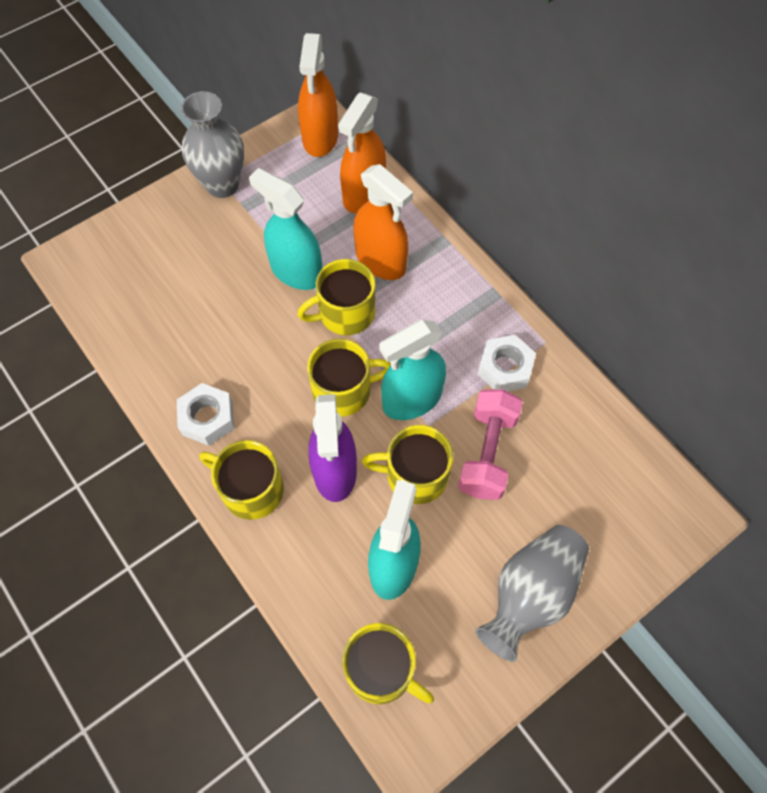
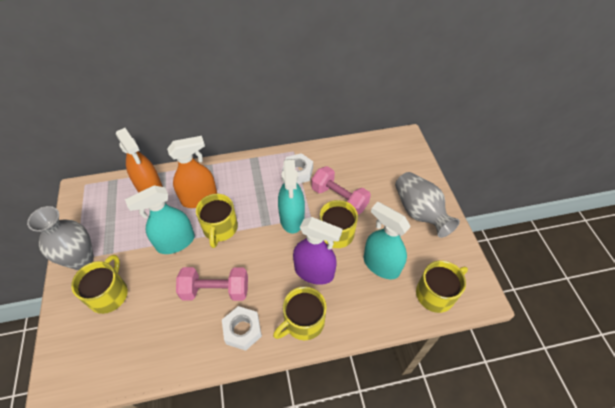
camera: 65 degrees left, 10 degrees down
orange spray bottle [298,33,338,157] -> none
yellow mug [307,339,391,417] -> yellow mug moved to [71,255,128,314]
none -> pink dumbbell [176,267,248,301]

